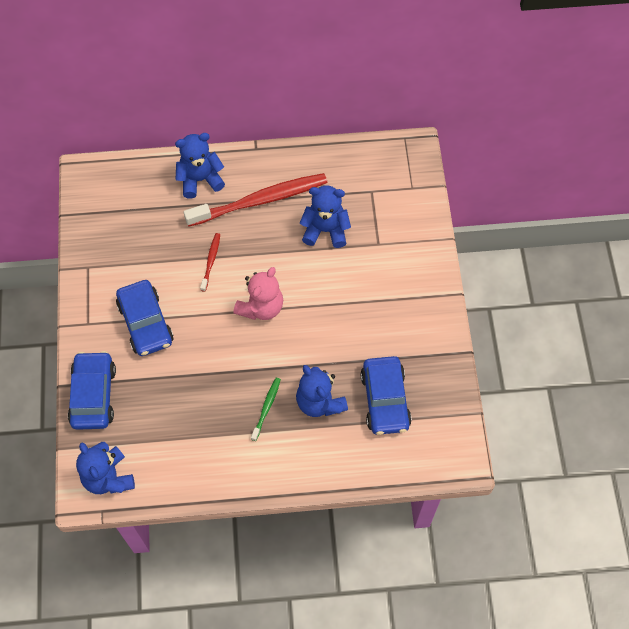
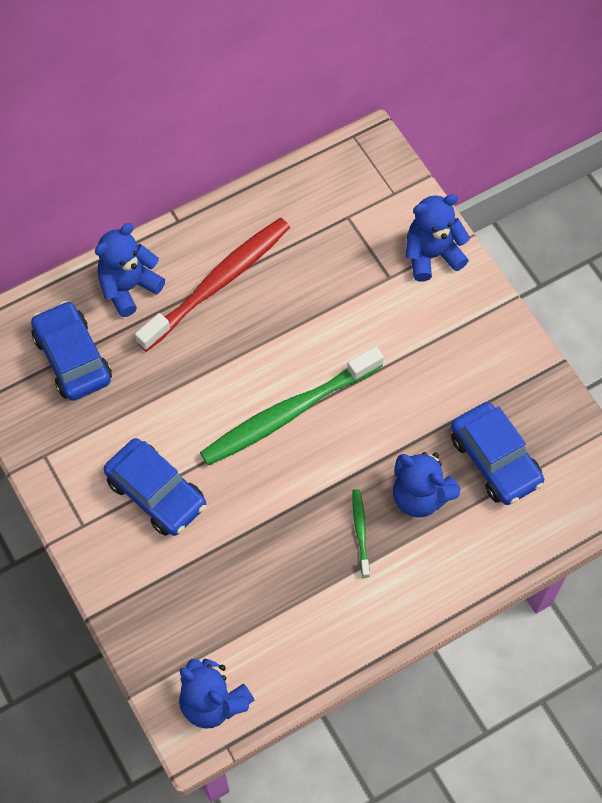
camera: 25 degrees left, 0 degrees up
blue car [68,351,116,430] -> blue car moved to [31,301,112,401]
red toothbrush [200,233,220,292] -> none
pink teddy bear [234,267,283,320] -> green toothbrush [200,346,384,466]
blue teddy bear [300,185,351,248] -> blue teddy bear moved to [406,194,470,282]

